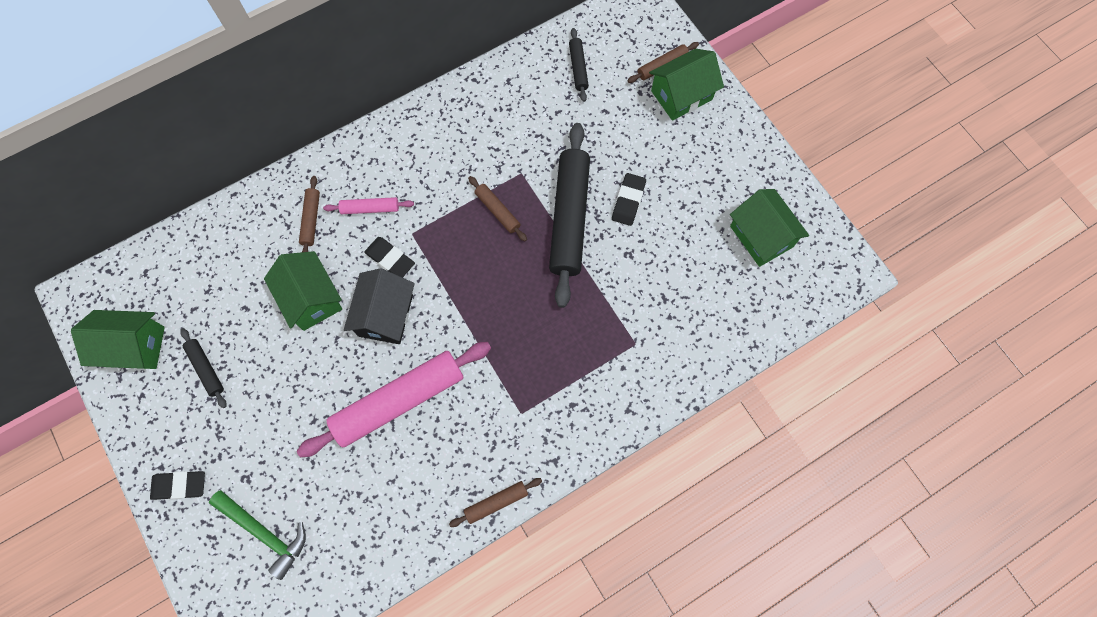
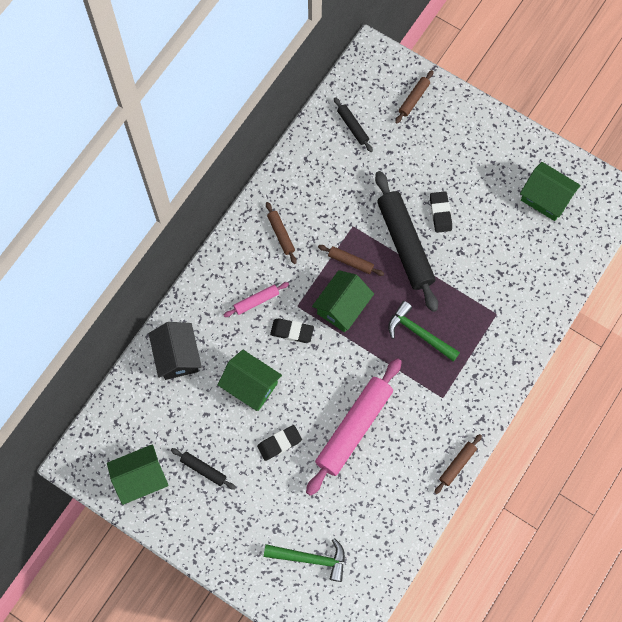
camera: 25 degrees left, 0 degrees up
black eraser [150,471,205,500] -> black eraser moved to [257,425,302,461]
brown rolling pin [299,176,320,252] -> brown rolling pin moved to [266,202,297,264]
black house [344,268,415,344] -> black house moved to [149,322,202,380]
green house [649,49,724,121] -> green house moved to [312,270,374,332]
none -> green hammer [388,301,460,362]

